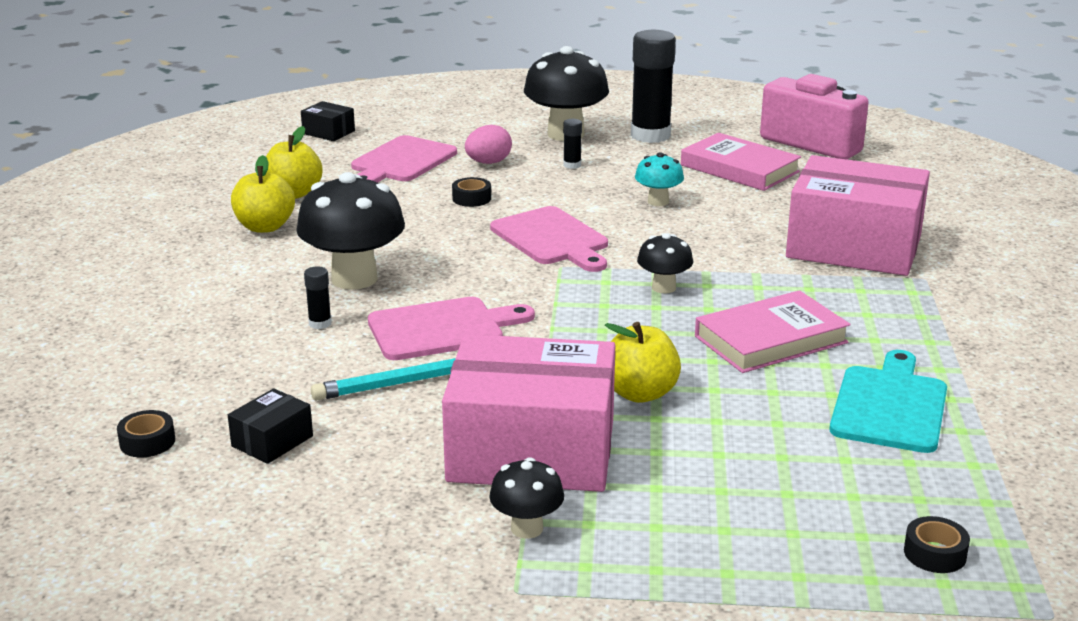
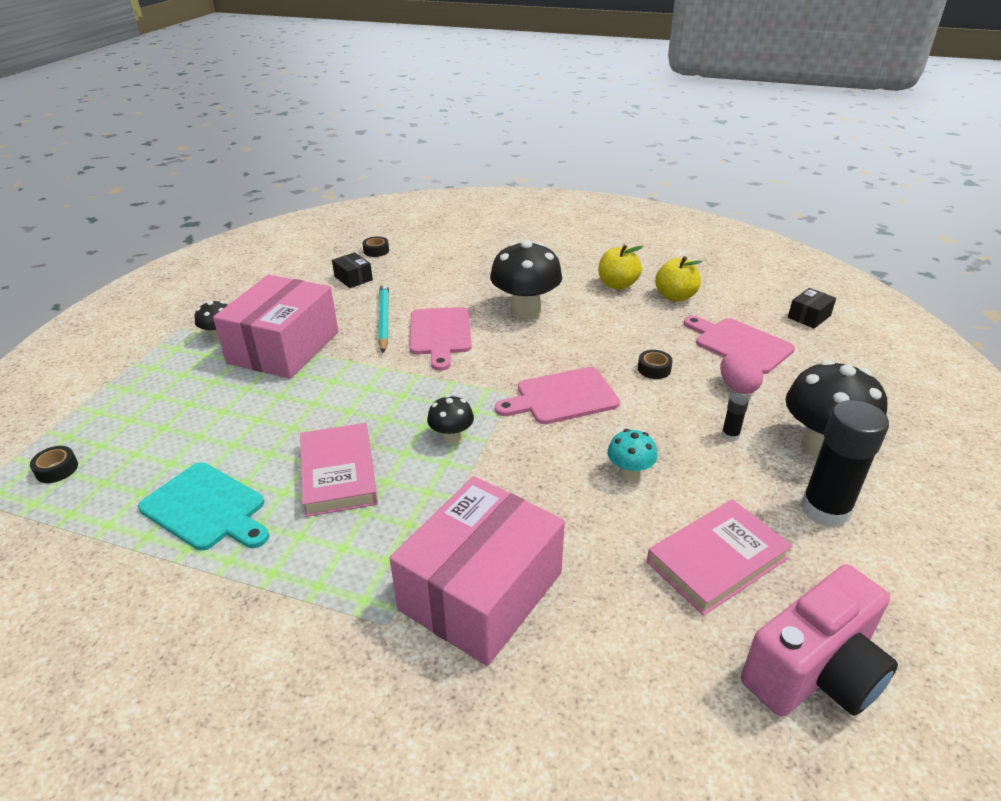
camera: 105 degrees right, 10 degrees up
black glue stick [304,266,332,329] -> none
yellow apple [605,322,681,403] -> none

